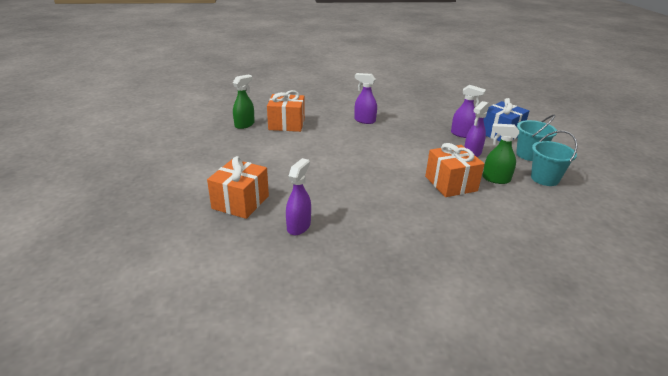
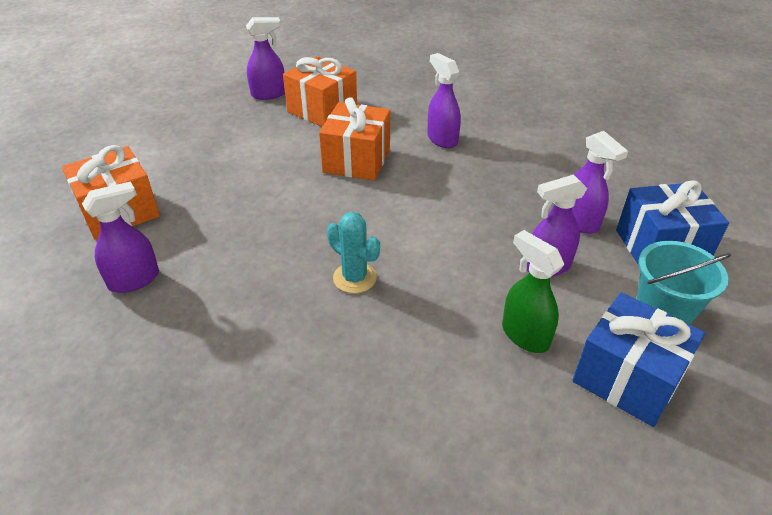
camera: 35 degrees right, 10 degrees up
green spray bottle [233,74,255,129] -> purple spray bottle [246,17,285,100]
orange gift [425,143,485,197] -> orange gift moved to [319,97,390,181]
turquoise bucket [531,131,578,186] -> blue gift [572,292,705,427]
none -> turquoise cactus [327,212,380,293]

